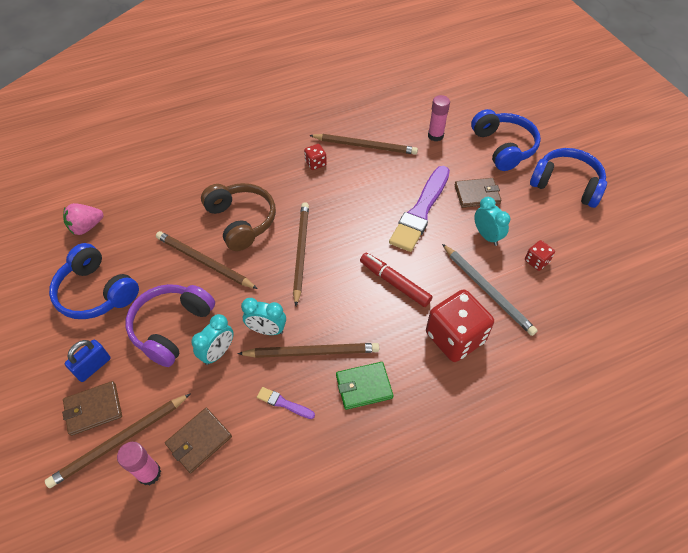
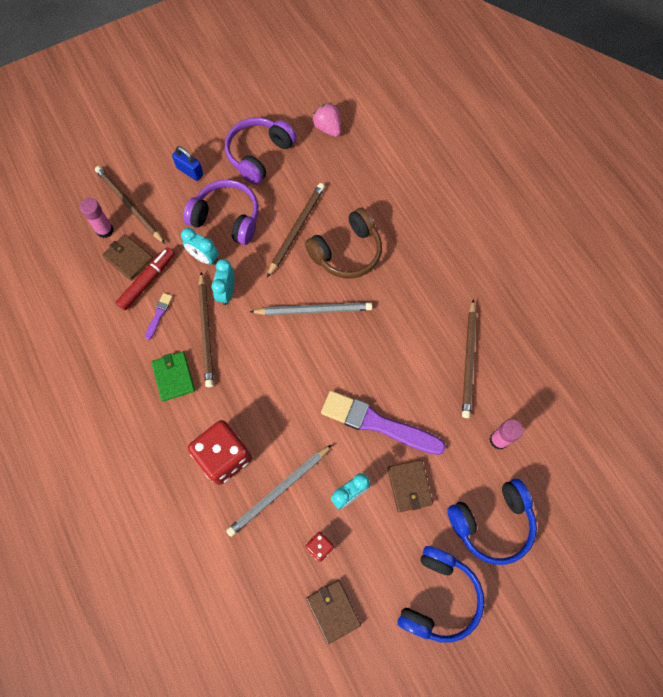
camera: 85 degrees right, 15 degrees up
blue headphones [49,243,139,319] -> purple headphones [225,117,297,185]
brown wallet [62,381,122,436] -> brown wallet moved to [306,580,361,644]
brown pencil [293,202,309,306] -> grey pencil [250,302,372,315]
red dice [304,144,327,170] -> none
red marker [360,253,433,307] -> red marker moved to [115,247,175,310]

